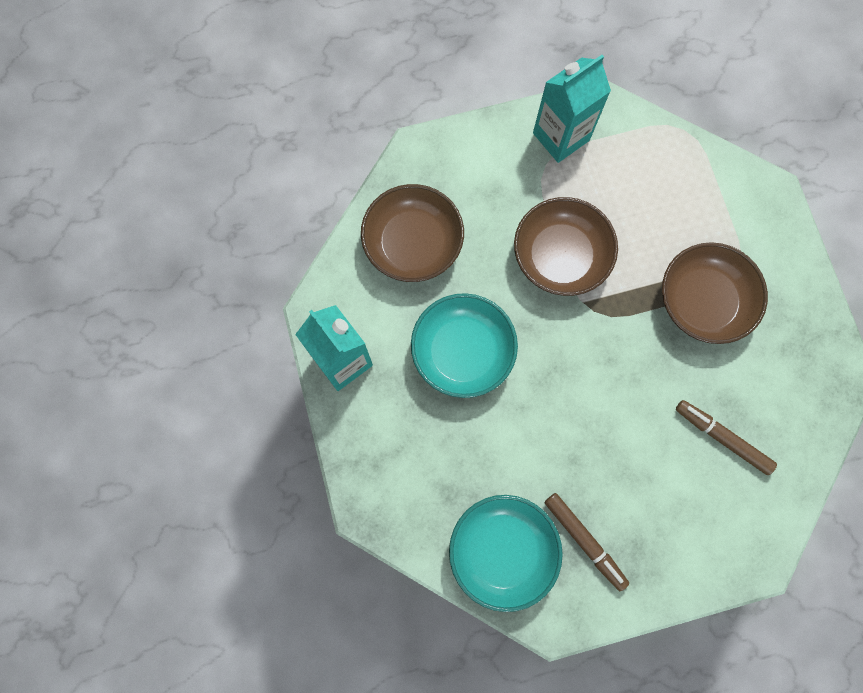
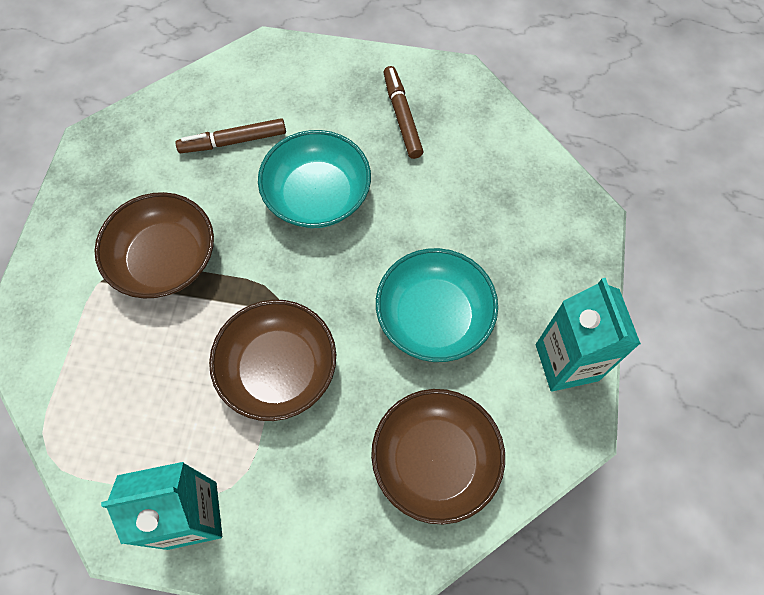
camera: 155 degrees left, 10 degrees down
turquoise bowl [449,495,563,612] -> turquoise bowl moved to [258,130,371,228]
brown marker [676,400,777,475] -> brown marker turned 105 degrees clockwise [175,118,286,153]

